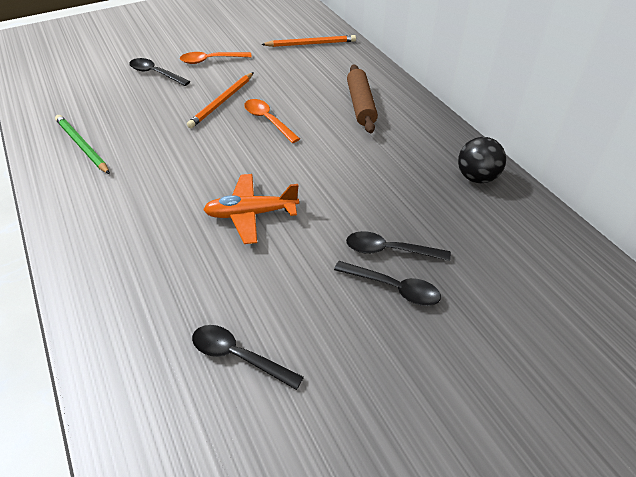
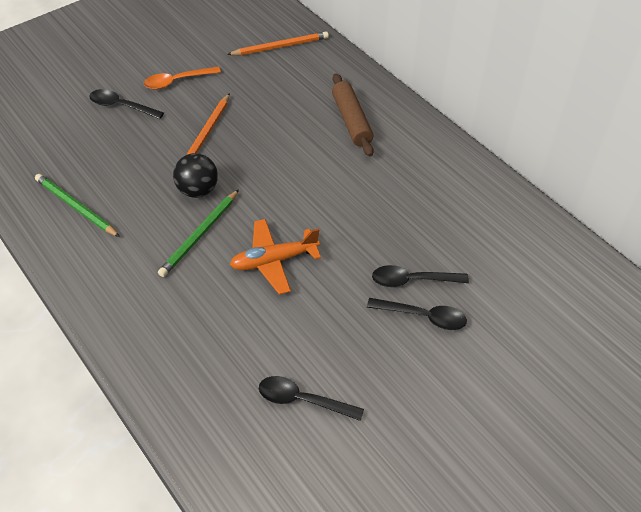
camera: 10 degrees left, 5 degrees up
orange spoon [244,99,300,143] -> none
black ball [458,137,506,183] -> black ball moved to [173,153,218,198]
none -> green pencil [158,189,239,277]

